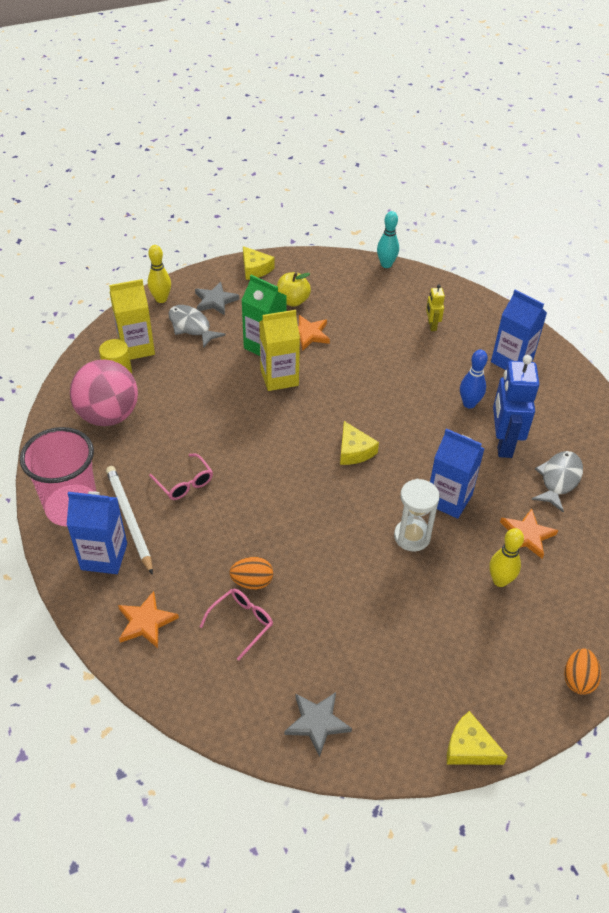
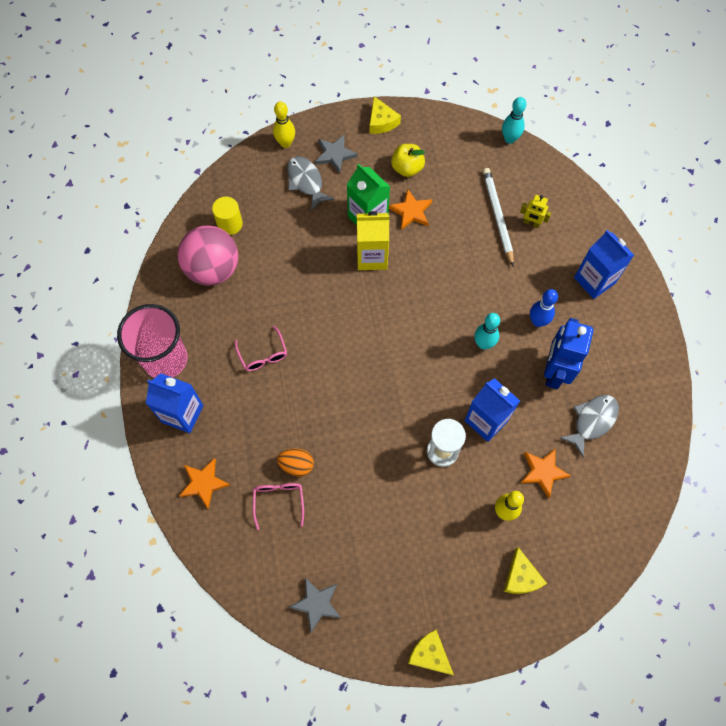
camera: 15 degrees right, 20 degrees up
white pencil [106,466,153,575] -> white pencil moved to [483,168,514,266]
yellow carton [109,279,155,360] -> none
pink glasses [200,589,273,660] -> pink glasses turned 60 degrees counterclockwise [253,483,304,530]
yellow cheese [340,421,379,465] -> yellow cheese moved to [503,547,547,594]
yellow robot [426,284,445,331] -> yellow robot turned 75 degrees counterclockwise [520,195,551,228]
orange egg [564,648,601,695] -> none
none -> turquoise bowling pin [474,313,500,350]

